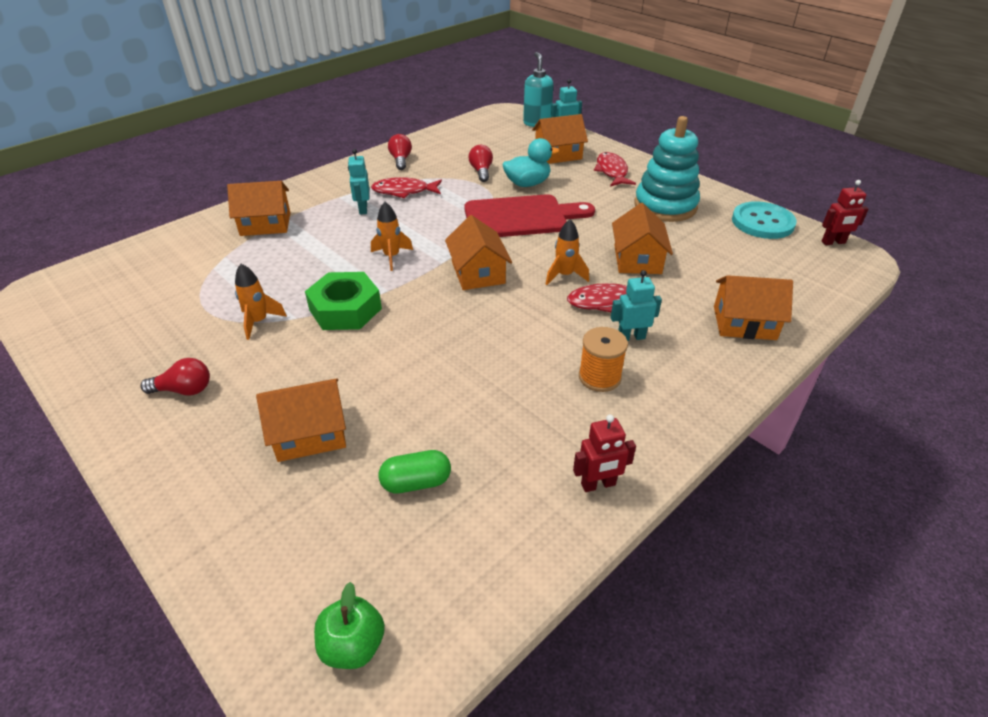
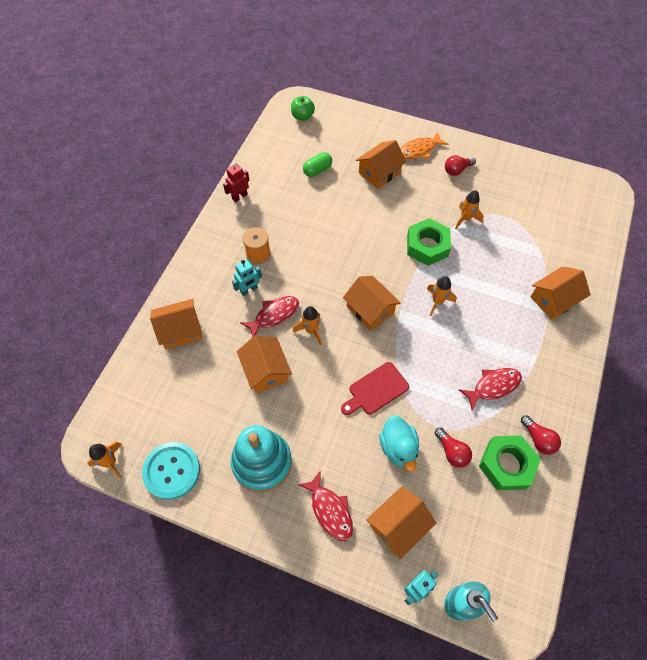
camera: 155 degrees right, 20 degrees up
turquoise robot [348,149,369,214] -> none
red cutting board [464,194,595,237] -> red cutting board [341,362,409,415], size x0.63
turquoise duck [502,138,560,187] -> turquoise duck turned 60 degrees counterclockwise [379,415,419,472]
red robot [822,180,868,245] -> orange rocket [87,442,122,479]
none -> orange fish [400,131,449,159]
none -> green nut [479,435,541,490]

